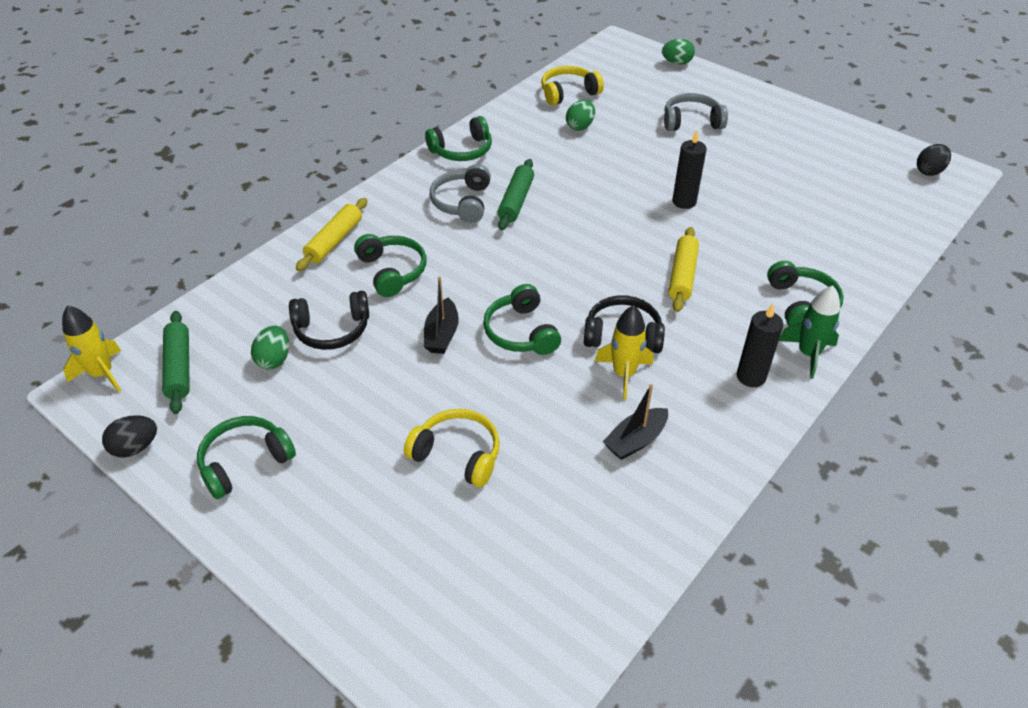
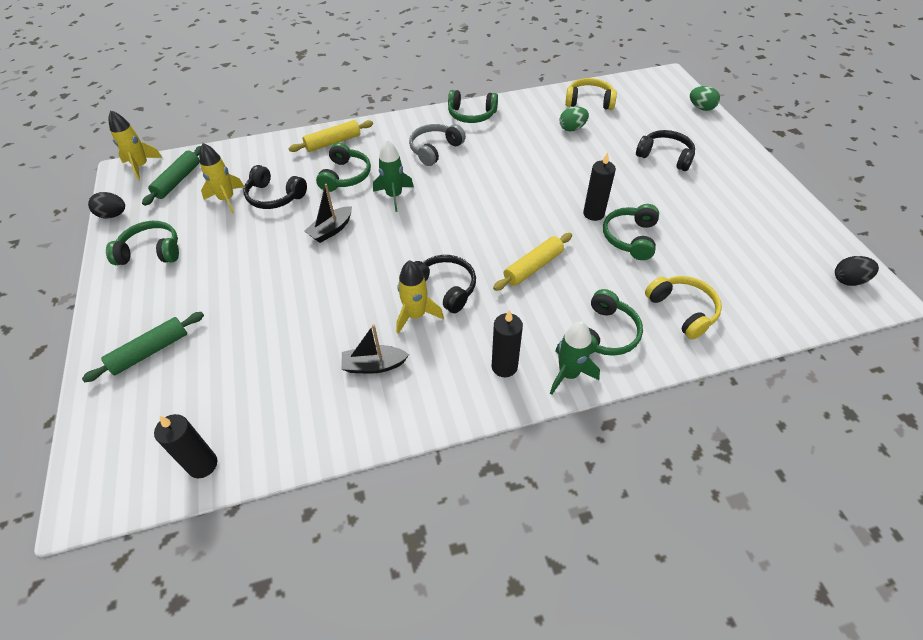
camera: 35 degrees right, 5 degrees up
green egg [251,326,289,370] -> yellow rocket [199,143,244,214]
yellow headphones [404,409,500,487] -> yellow headphones moved to [645,276,722,340]
green headphones [483,284,561,355] -> green headphones moved to [603,204,659,260]
green rolling pin [497,159,534,230] -> green rolling pin moved to [82,312,204,382]
grey headphones [664,93,728,131] -> black headphones [636,130,695,171]
none -> black candle [154,414,218,478]
none -> green rocket [373,139,414,212]

